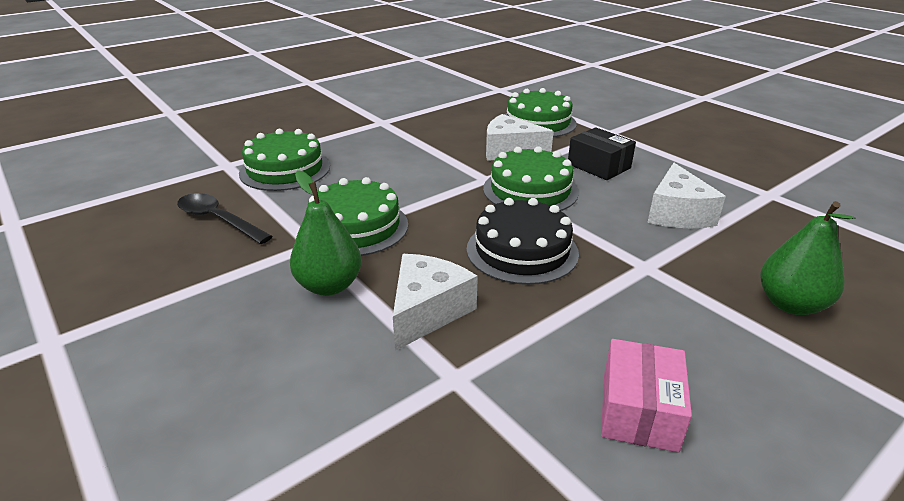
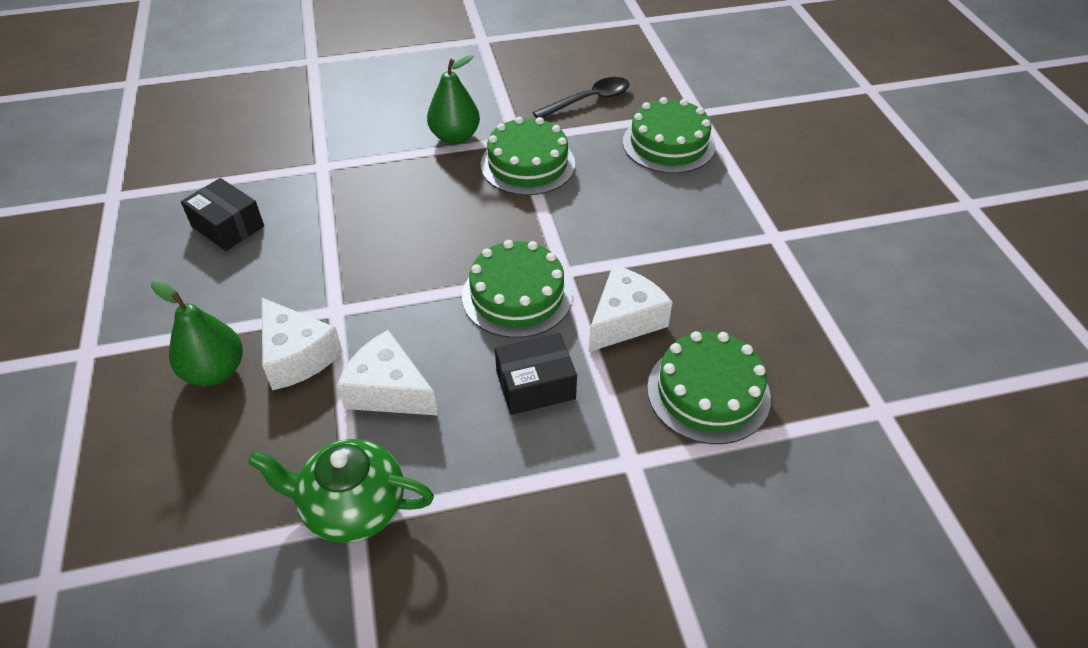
camera: 115 degrees right, 15 degrees up
white cheese [393,254,478,351] -> white cheese moved to [262,298,343,390]
black cake [467,198,579,285] -> none
pink box [601,339,692,452] -> black box [181,178,264,251]
none -> green teapot [248,439,434,543]

